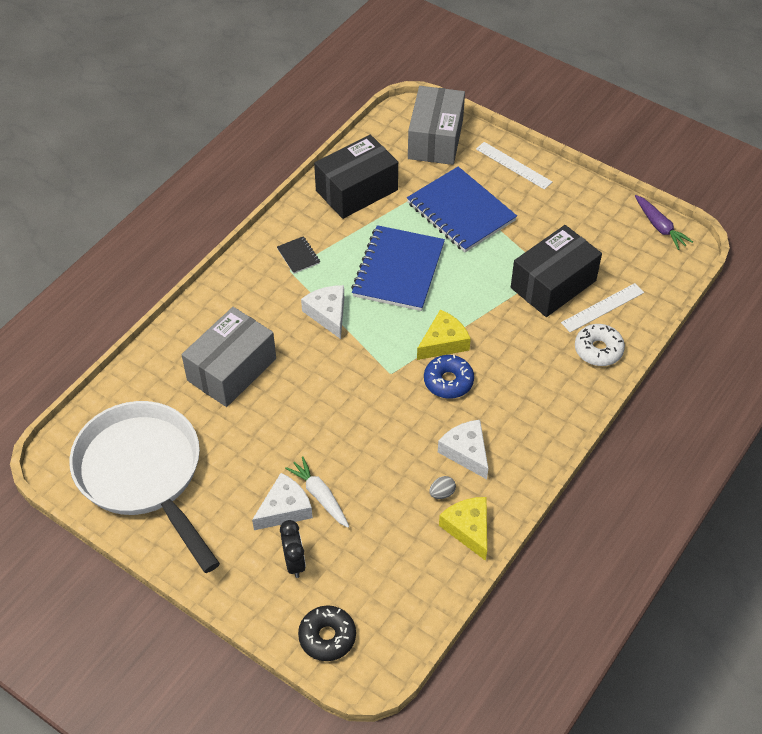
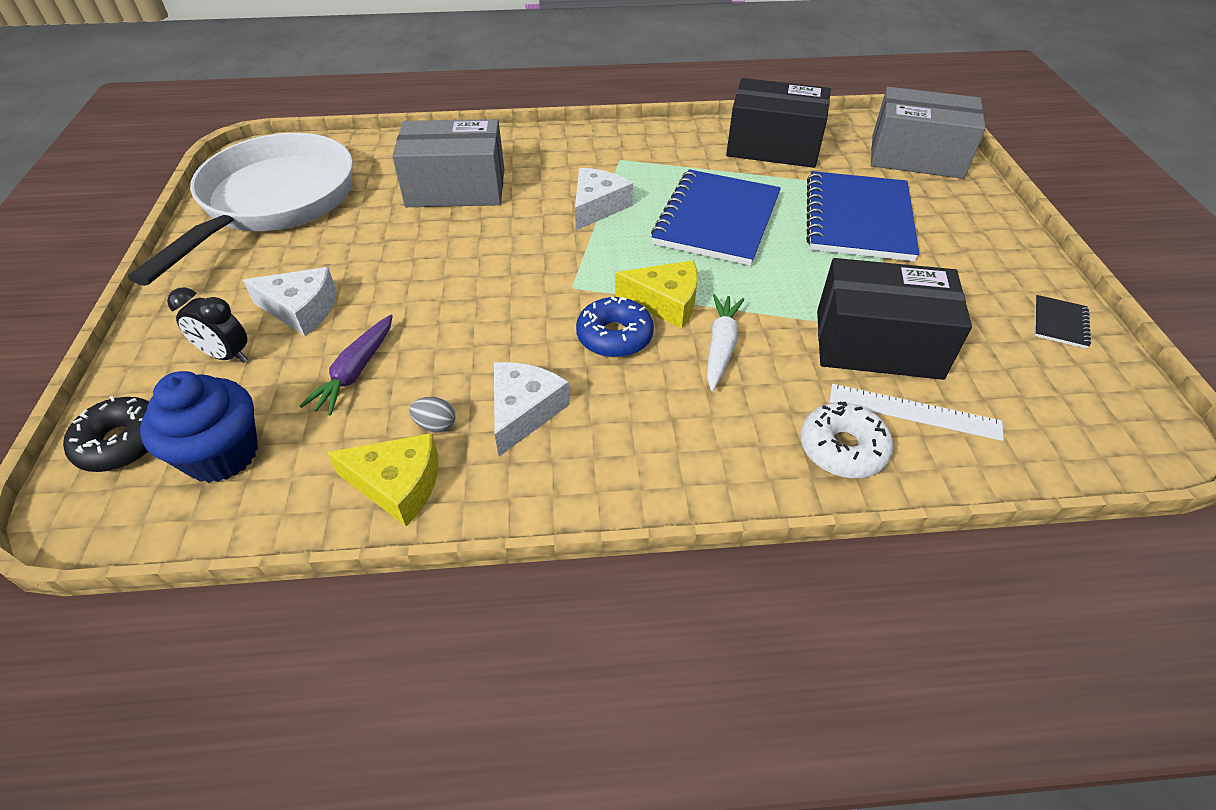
camera: 50 degrees right, 5 degrees down
black notebook [277,237,320,274] -> black notebook moved to [1034,295,1091,349]
black clock [280,520,306,578] -> black clock turned 75 degrees clockwise [167,287,248,363]
white carrot [285,456,349,528] -> white carrot moved to [707,294,745,391]
blue notebook [351,225,445,311] -> blue notebook turned 45 degrees counterclockwise [651,169,781,266]
grey box [408,86,465,165] -> grey box turned 45 degrees clockwise [871,87,986,179]
yellow cheese [439,497,487,561] -> yellow cheese turned 75 degrees clockwise [327,433,438,526]
white ruler [476,142,552,190] -> none
purple carrot [635,195,693,250] -> purple carrot moved to [300,315,393,416]
none -> blue cupcake [140,371,258,483]

